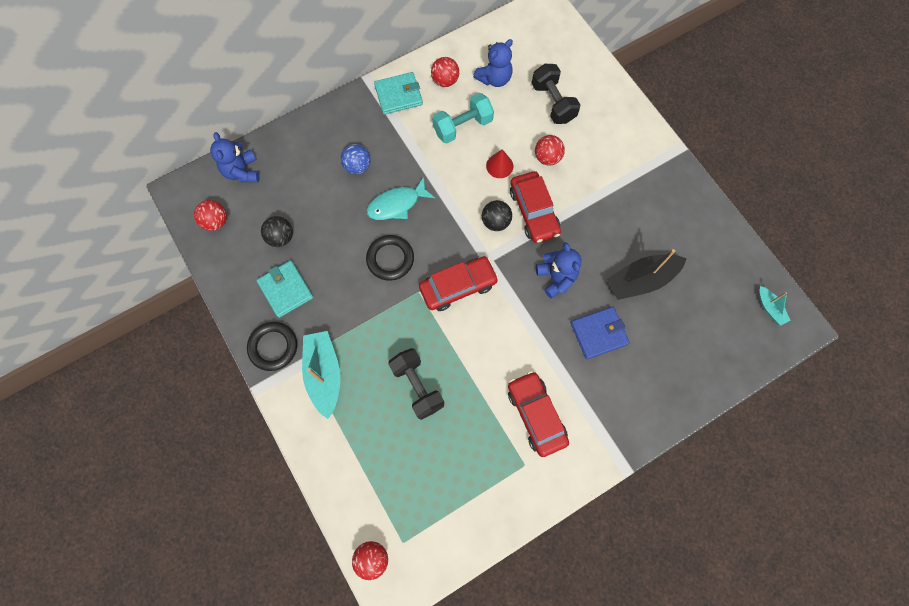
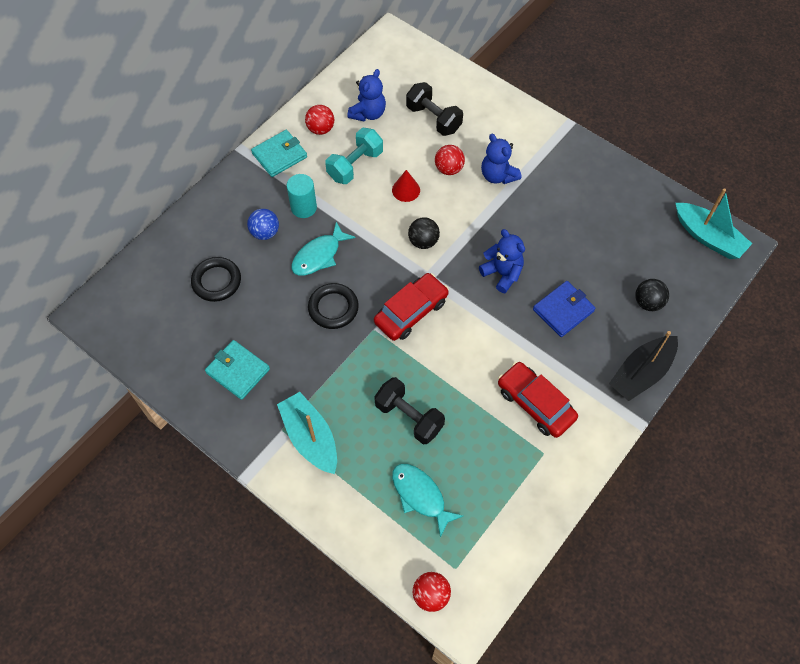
camera: 20 degrees left, 10 degrees down
red ball [194,200,227,231] -> none
blue teddy bear [210,132,260,182] -> blue teddy bear moved to [481,134,521,184]
black ring [247,322,297,371] -> black ring moved to [191,257,241,302]
black ball [261,216,293,247] -> black ball moved to [635,279,669,311]
red car [510,171,561,243] -> none
black boat [607,249,687,300] -> black boat moved to [609,331,678,401]
turquoise boat [759,286,791,326] -> turquoise boat [676,188,752,259], size x1.95
none -> turquoise cylinder [287,174,317,218]
none -> turquoise fish [392,464,463,537]

